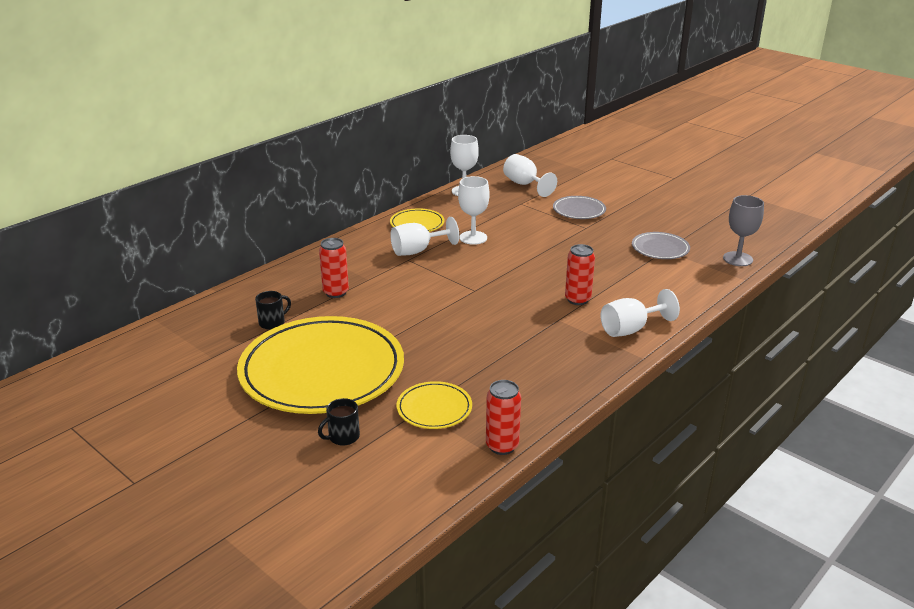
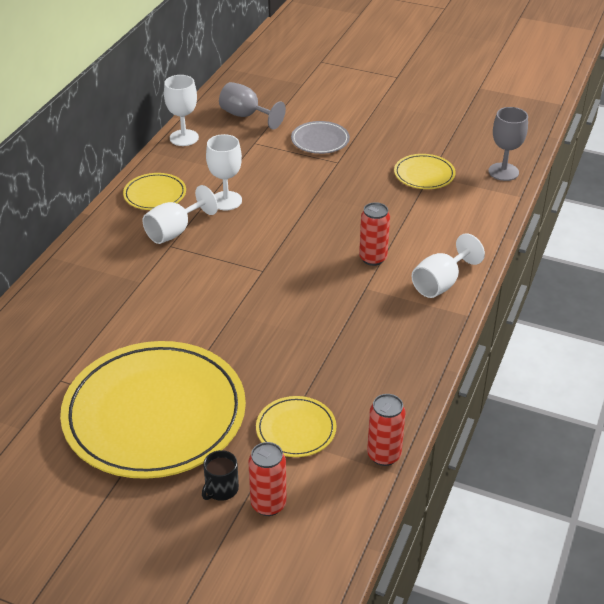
camera: 20 degrees left, 10 degrees up
black mug [255,291,291,330] -> none
red can [319,238,349,298] -> red can moved to [248,442,287,516]
white goblet [503,154,557,197] -> grey goblet [219,82,286,130]
grey plate [632,232,690,259] -> yellow plate [394,154,456,189]

